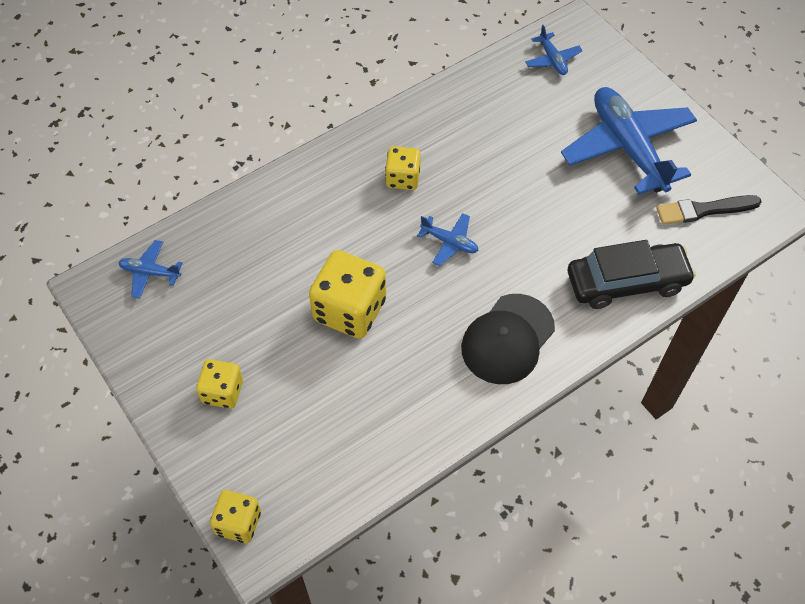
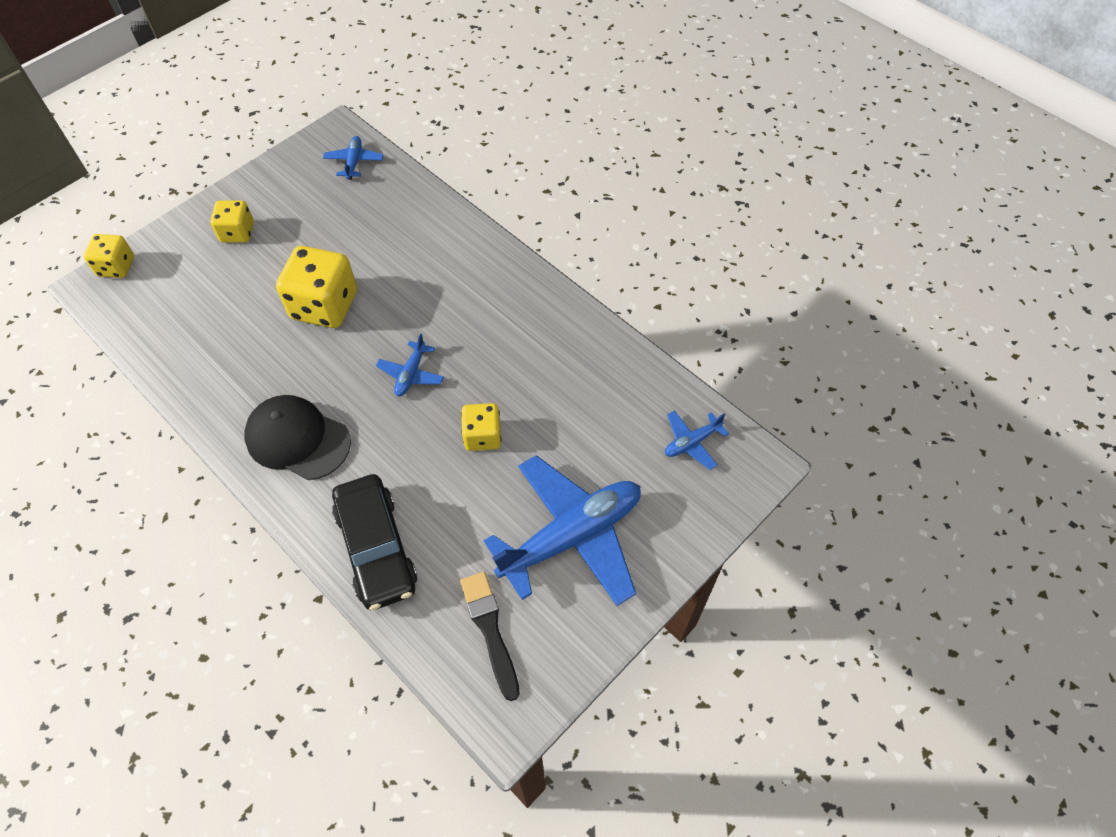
camera: 80 degrees right, 0 degrees up
yellow dice [385,146,421,190] -> yellow dice moved to [461,403,501,451]

